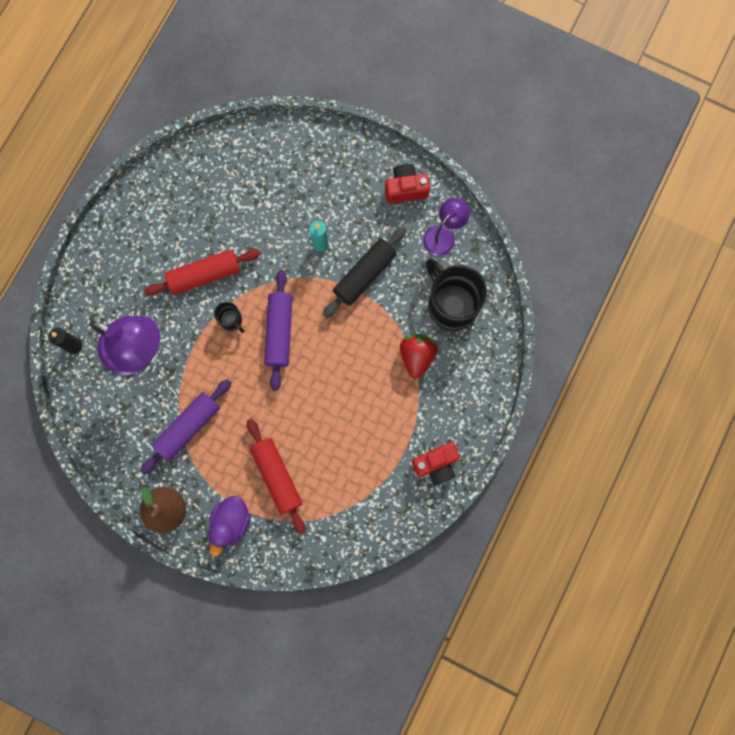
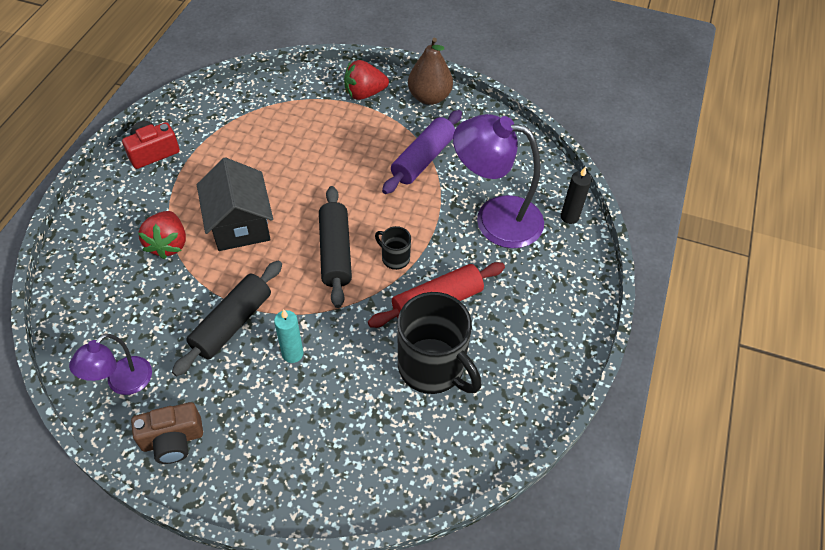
camera: 170 degrees right, 25 degrees down
purple duck [209,496,251,556] -> red strawberry [344,60,389,100]
red rolling pin [247,419,306,535] -> none
purple rolling pin [264,270,293,391] -> black rolling pin [319,186,352,308]
red camera [385,164,430,203] -> brown camera [131,402,203,464]
black mug [426,259,487,331] -> black mug moved to [398,292,481,394]
none -> black house [197,157,273,251]

